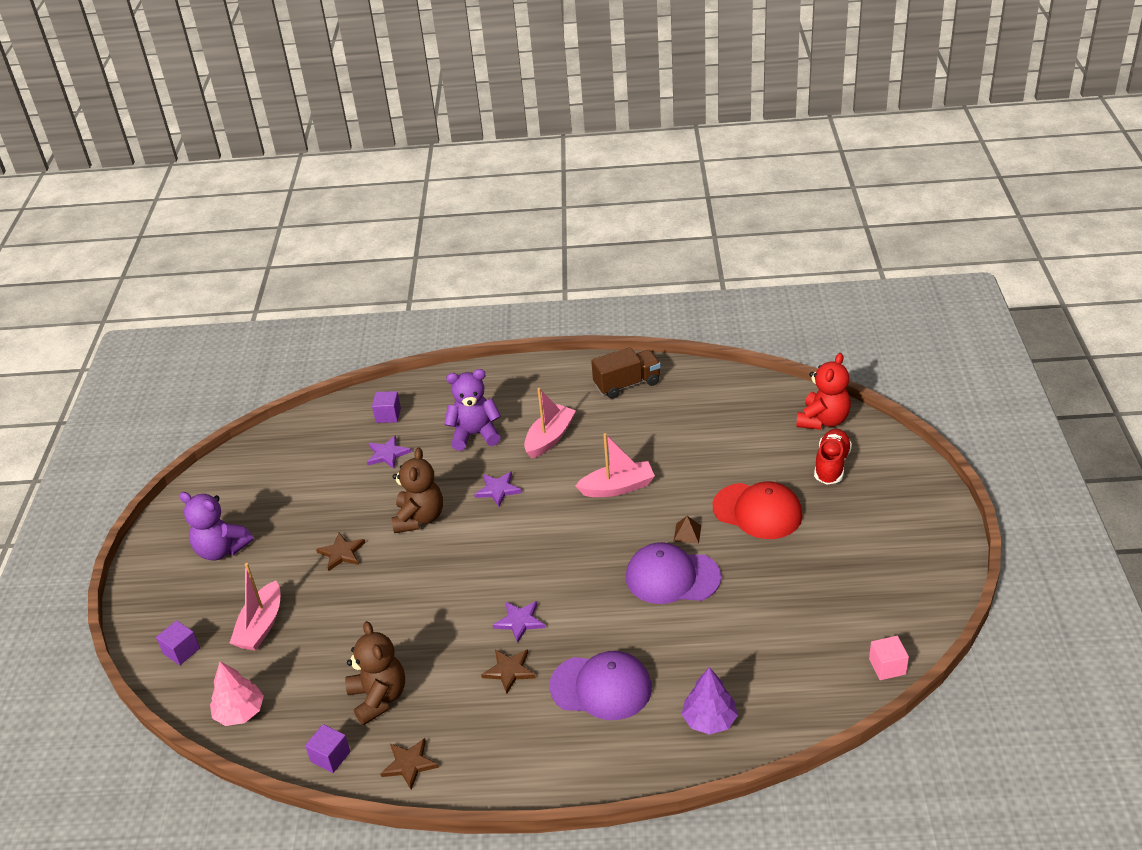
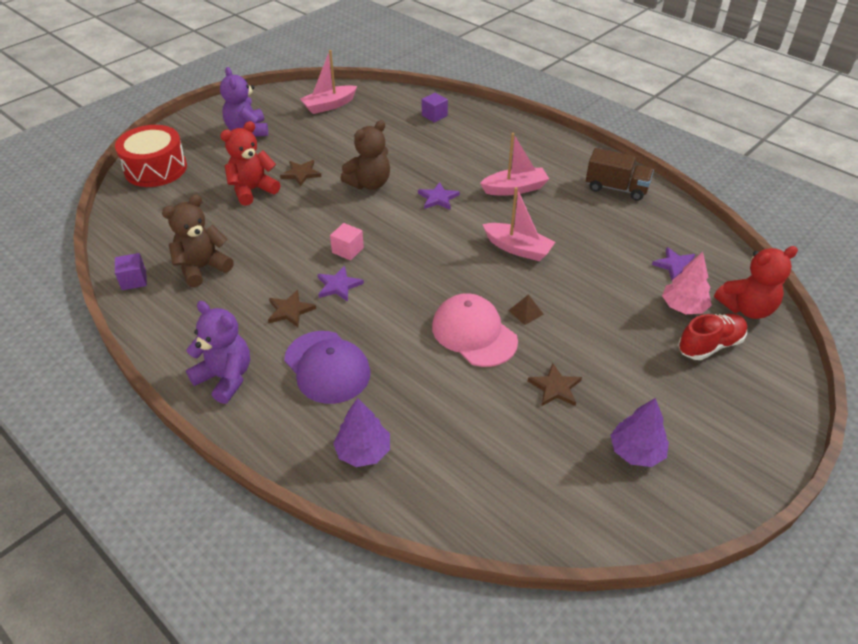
camera: 40 degrees right, 5 degrees up
purple cube [156,620,200,665] -> red drum [115,125,187,187]
pink tree [210,661,264,726] -> pink tree moved to [662,252,712,314]
pink boat [230,563,280,651] -> pink boat moved to [300,50,357,114]
brown teddy bear [345,621,405,725] -> brown teddy bear turned 150 degrees counterclockwise [162,195,234,287]
purple star [367,435,411,469] -> purple star moved to [652,247,695,280]
brown star [380,738,439,789] -> brown star moved to [528,363,582,406]
purple teddy bear [444,369,501,451] -> purple teddy bear moved to [186,301,250,404]
purple cap [626,542,721,604] -> pink cap [432,293,518,367]
red cap [713,481,803,539] -> none
pink cube [869,636,909,680] -> pink cube moved to [330,223,364,261]
none -> red teddy bear [220,121,281,206]
none -> purple tree [610,398,669,467]

